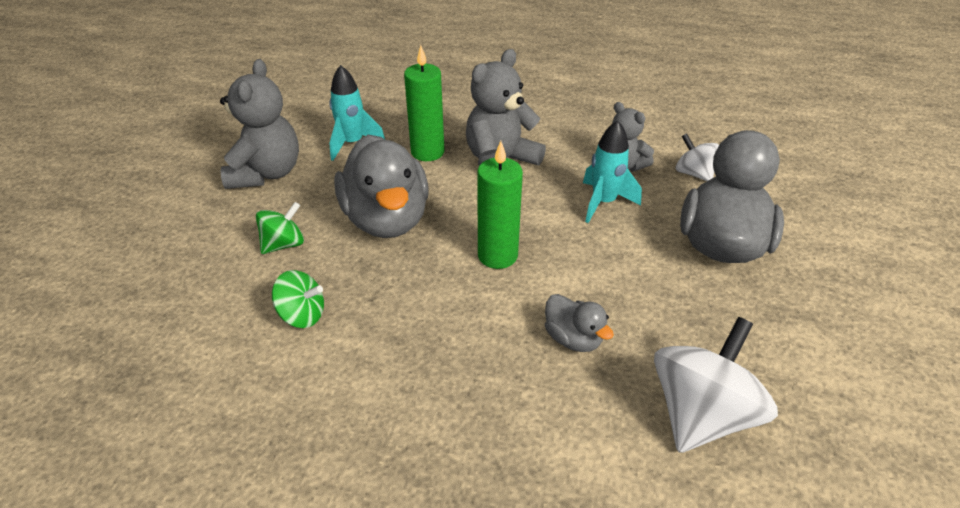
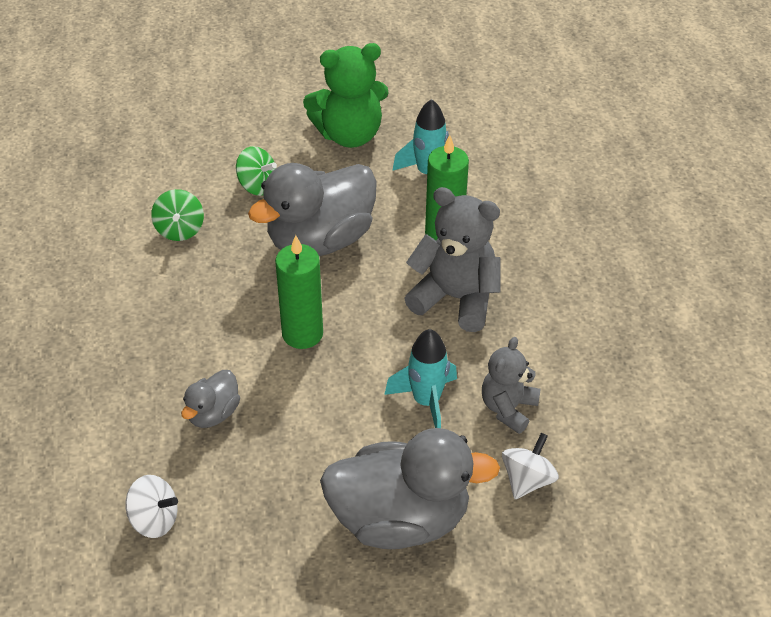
camera: 70 degrees right, 5 degrees up
grey teddy bear [220,59,299,189] -> green teddy bear [303,43,389,148]
white spinning top [654,317,778,453] -> white spinning top [125,475,178,538], size x0.56

